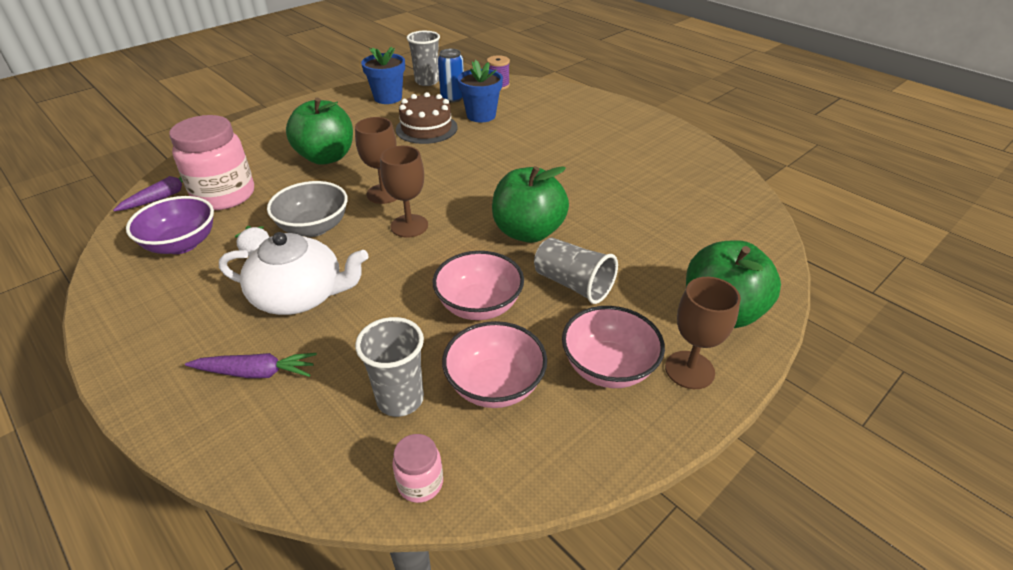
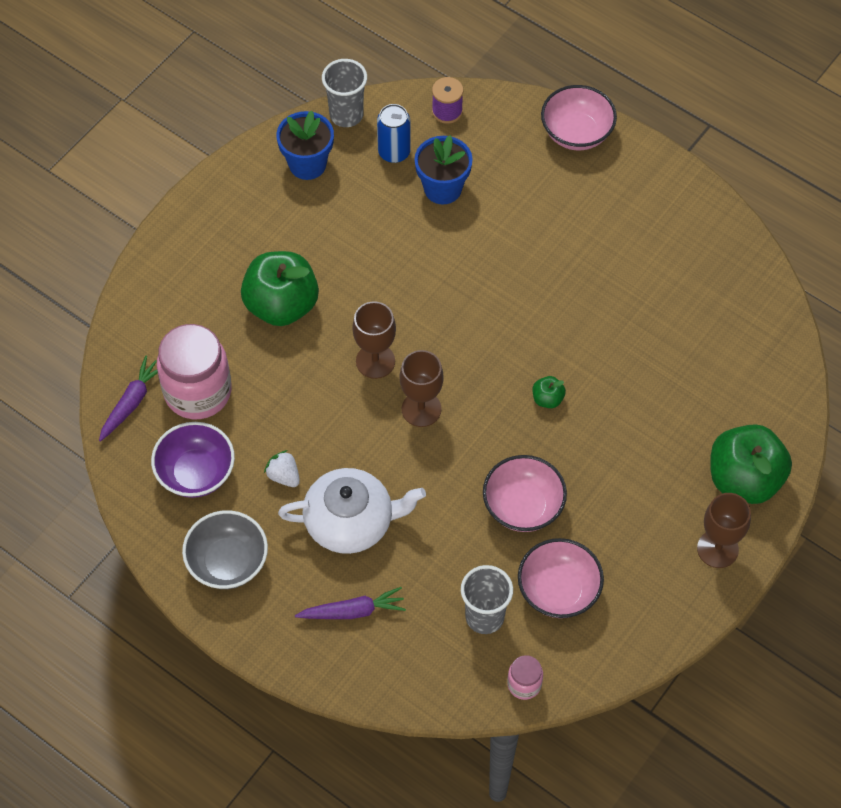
camera: 10 degrees left, 20 degrees up
grey bowl [267,181,348,237] -> grey bowl moved to [182,510,268,589]
brown cake [396,92,457,144] -> none
green apple [492,166,569,243] -> green apple [533,376,566,408], size x0.42
grey cup [534,238,618,304] -> none
pink bowl [562,306,665,388] -> pink bowl moved to [541,85,617,150]

